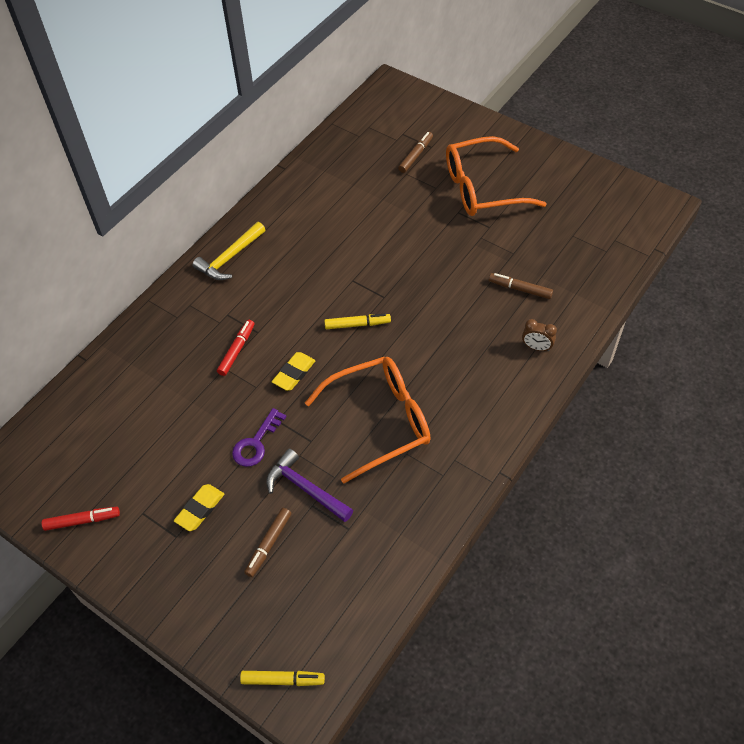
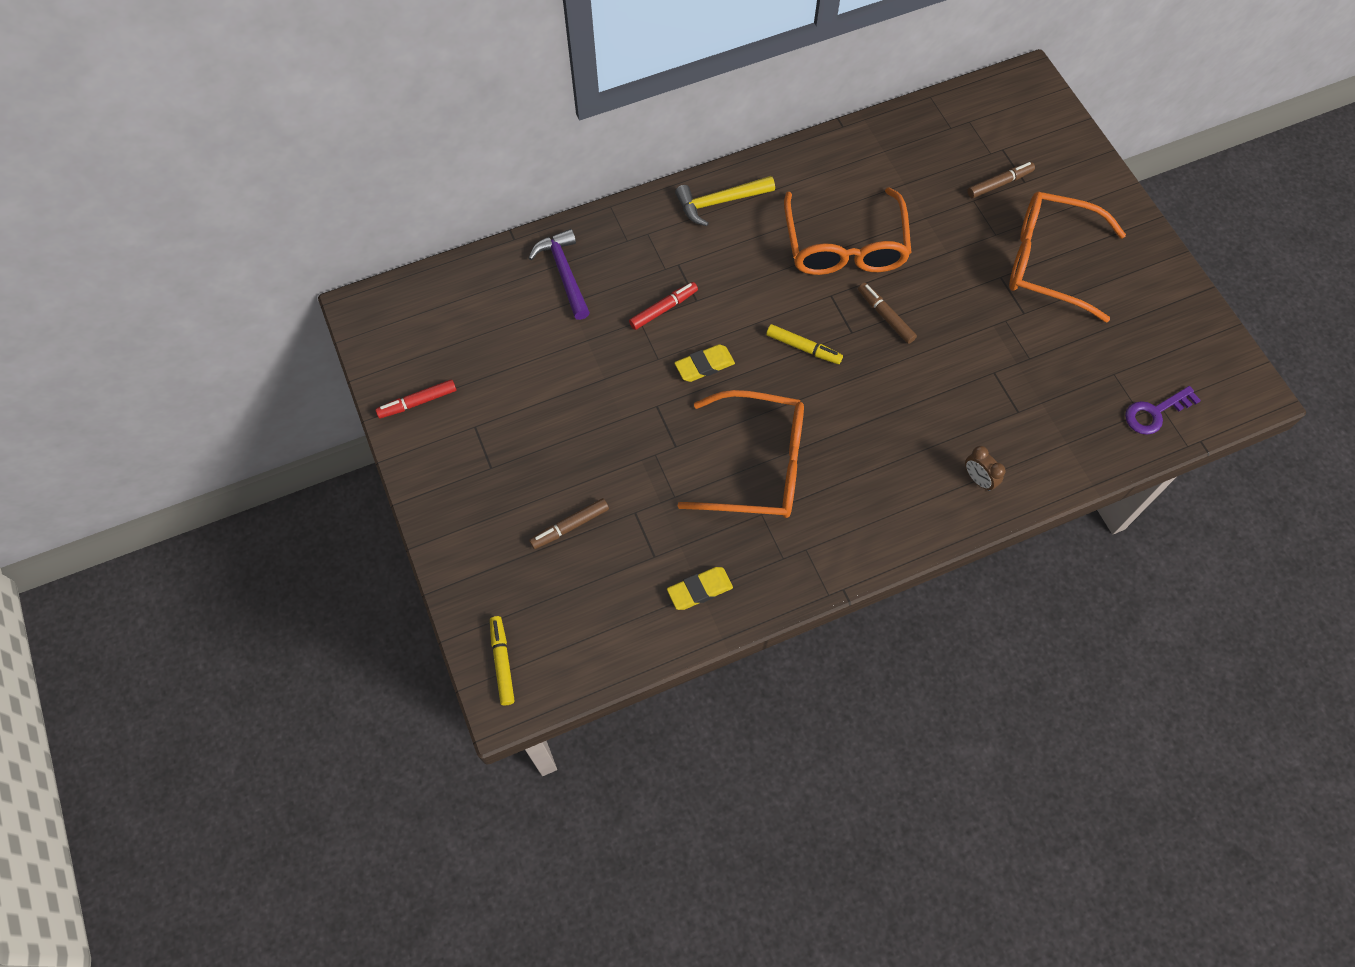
camera: 30 degrees right, 10 degrees up
red marker [42,507,120,531] -> red marker turned 135 degrees clockwise [375,379,456,418]
yellow eraser [174,484,224,531] -> yellow eraser moved to [667,567,733,610]
purple key [232,408,286,467] -> purple key moved to [1125,386,1201,435]
yellow marker [240,671,325,686] -> yellow marker turned 135 degrees counterclockwise [490,616,515,706]
purple hammer [266,449,353,522] -> purple hammer moved to [529,229,590,320]
brown marker [489,273,553,299] -> brown marker moved to [858,283,917,344]
none -> orange glasses [784,187,912,275]

